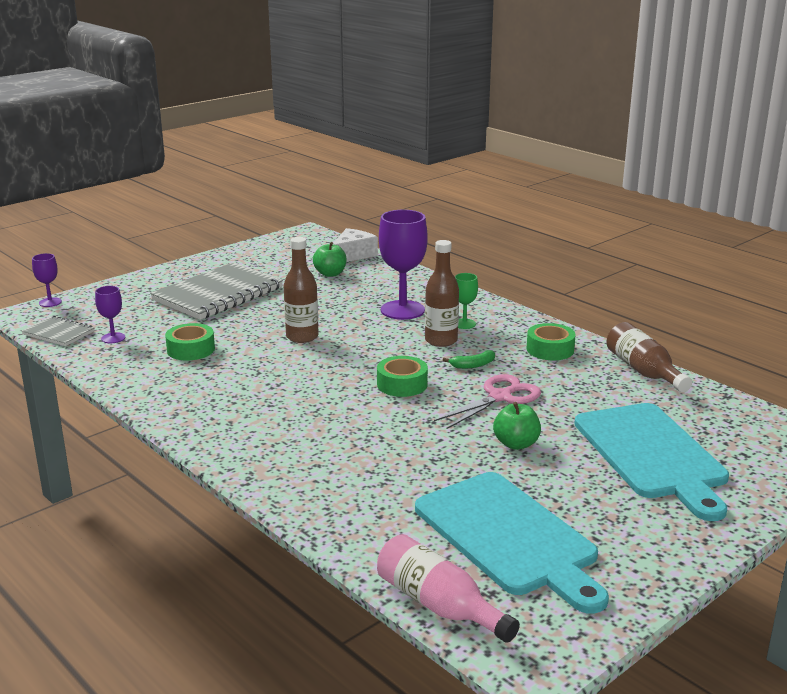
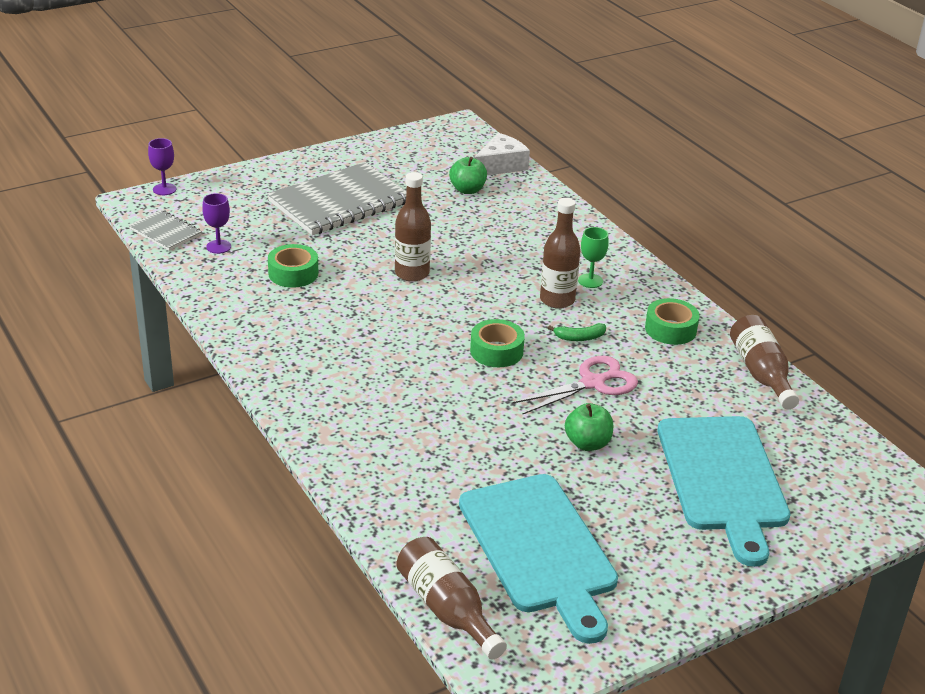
camera: 10 degrees right, 10 degrees up
pink bottle [377,534,520,643] -> brown bottle [396,537,507,660]
purple goblet [379,210,428,320] -> none

